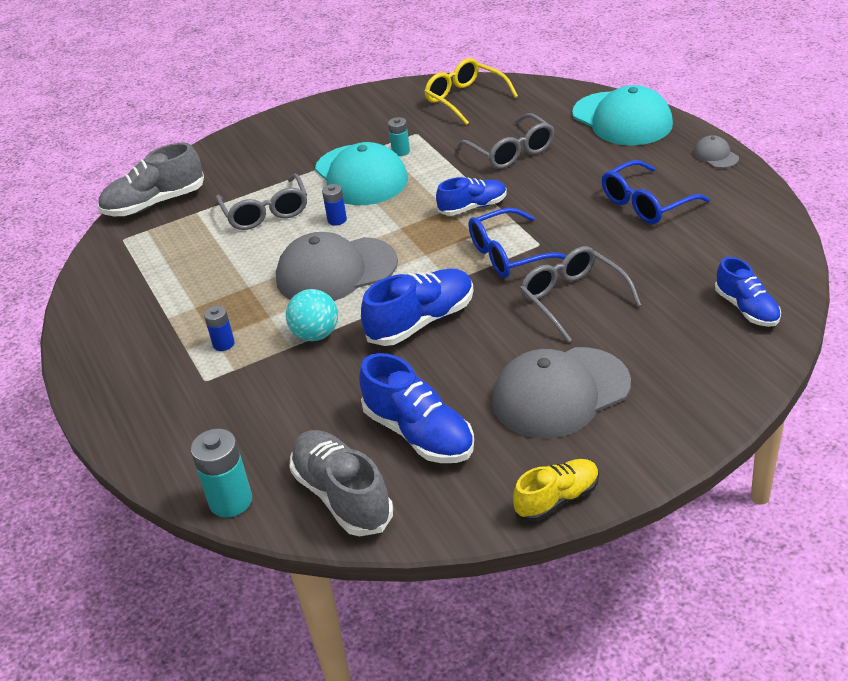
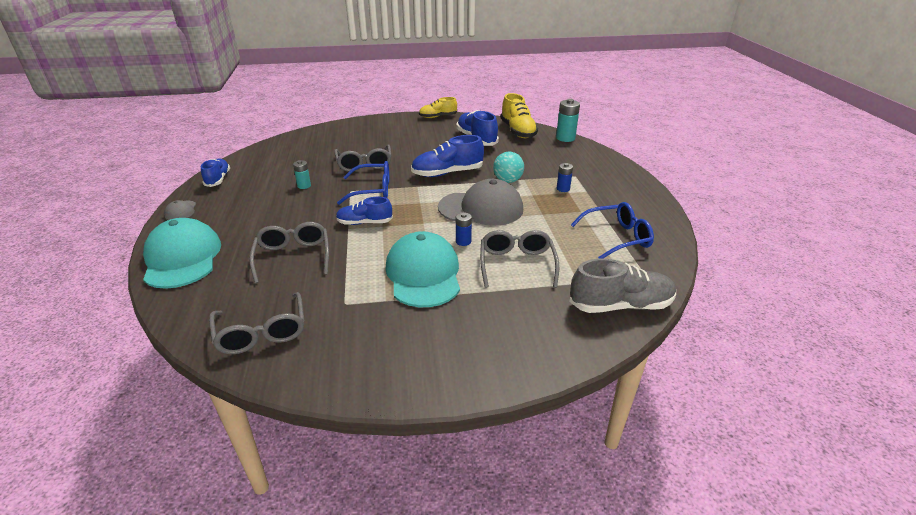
camera: 165 degrees left, 5 degrees down
grey shoe [289,430,393,536] -> yellow shoe [500,93,538,138]
turquoise battery [388,117,410,156] -> turquoise battery moved to [293,160,311,189]
yellow glasses [424,58,518,125] -> grey glasses [209,292,304,354]
grey cap [492,347,631,439] -> none
blue glasses [602,160,710,224] -> blue glasses moved to [571,202,654,259]
blue shoe [715,257,781,327] -> blue shoe moved to [201,159,230,187]

